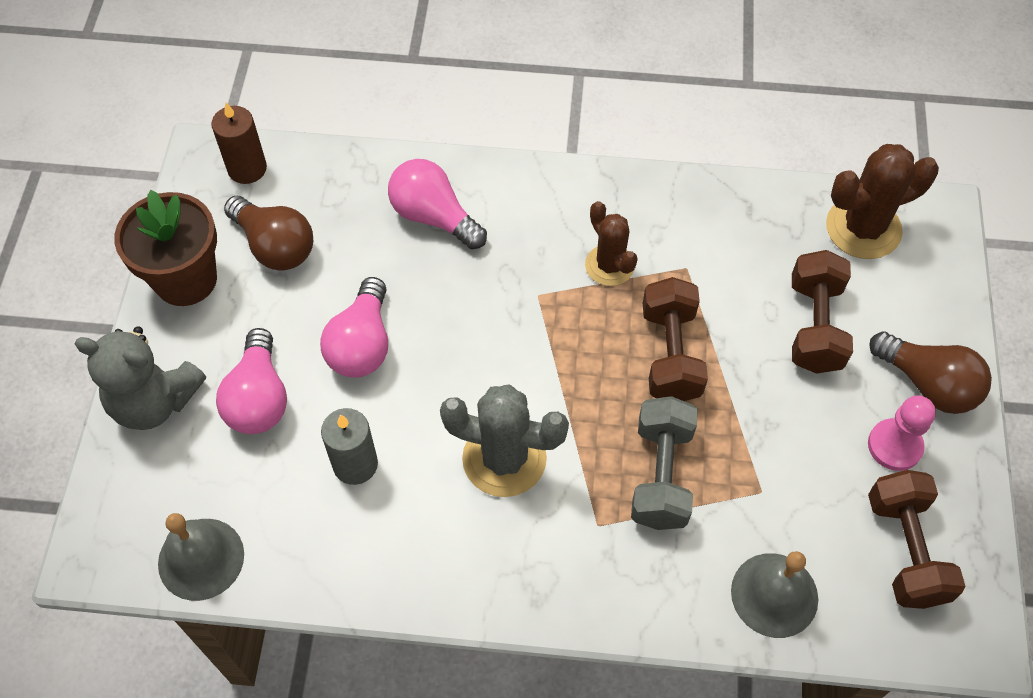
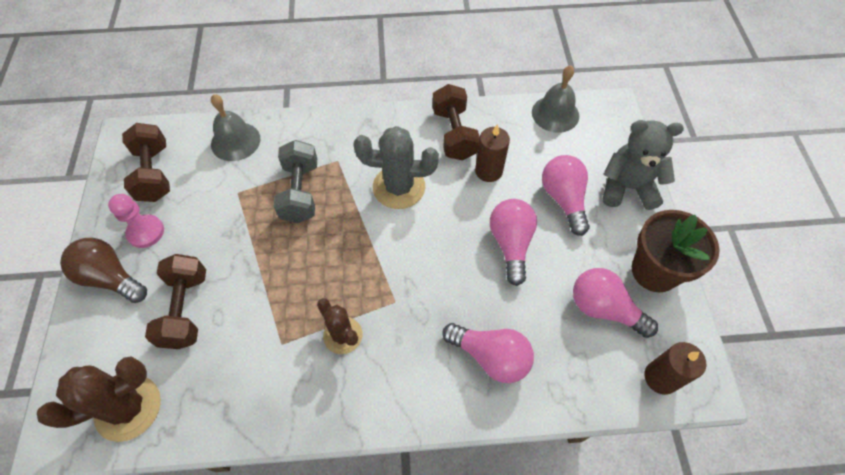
camera: 170 degrees right, 0 degrees up
brown light bulb [224,196,313,271] -> pink light bulb [573,268,658,338]
grey candle [321,408,378,485] -> brown candle [475,124,510,182]
brown dumbbell [643,277,708,401] -> brown dumbbell moved to [432,84,480,160]

